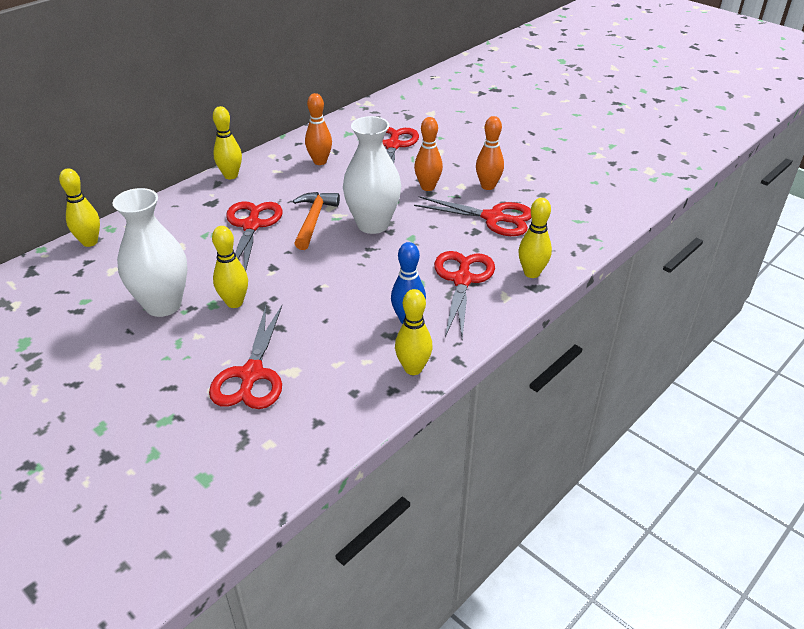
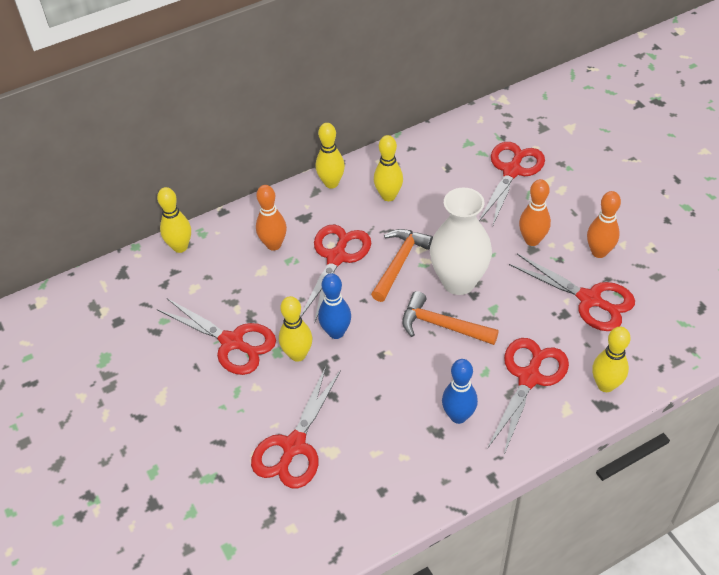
camera: 20 degrees right, 10 degrees up
white vase [113,188,187,317] -> red scissors [158,298,276,375]
orange bowling pin [305,93,332,165] -> orange bowling pin moved to [256,185,287,251]
yellow bowling pin [395,289,433,375] -> yellow bowling pin moved to [374,135,403,201]
none -> blue bowling pin [318,273,351,339]
none -> orange hammer [402,291,499,345]

